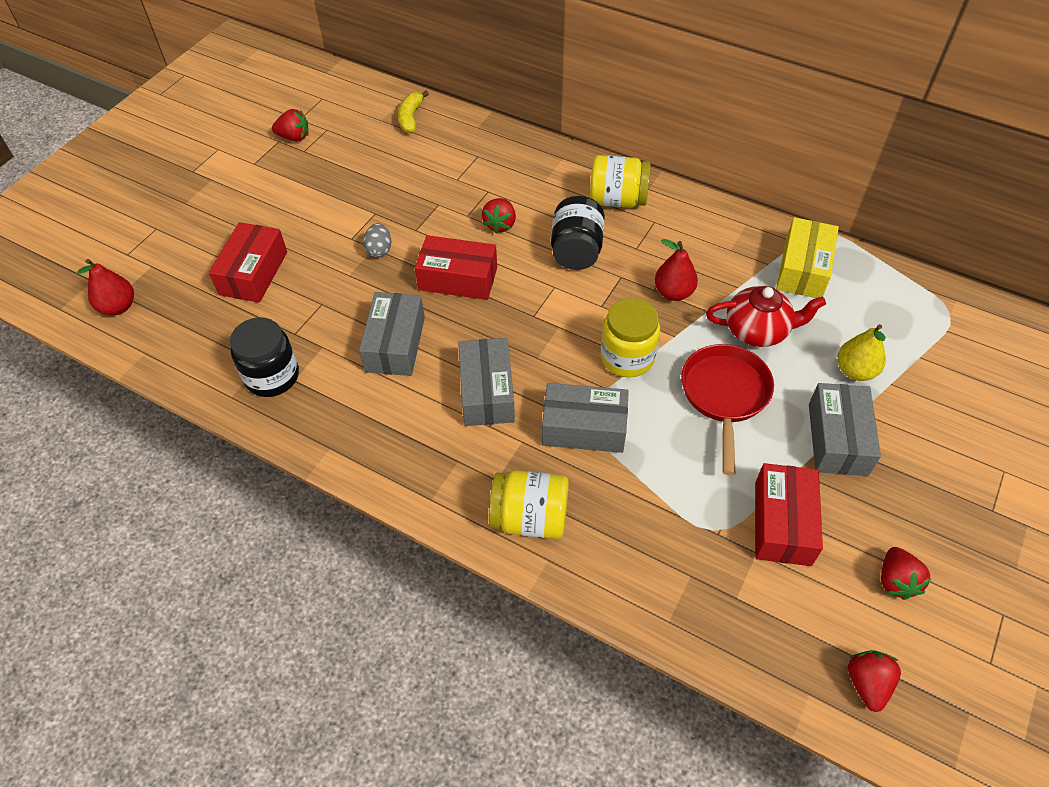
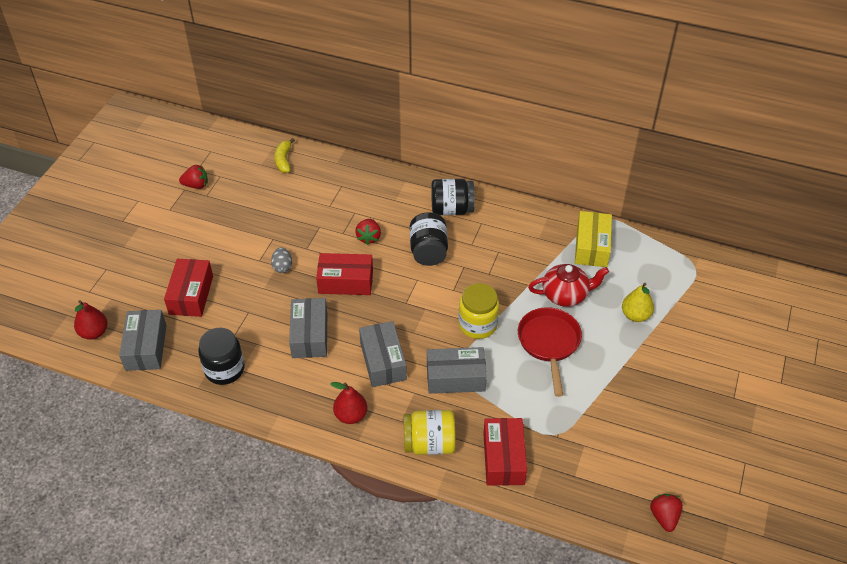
camera: 10 degrees left, 5 degrees down
yellow jar [590,155,650,208] -> black jar [431,179,475,215]
red pear [655,239,698,301] -> red pear moved to [330,382,367,424]
red box [755,463,823,566] -> red box moved to [483,418,527,486]
grey box [809,383,881,476] -> grey box moved to [119,310,167,371]
red strawberry [881,547,932,600] -> none

